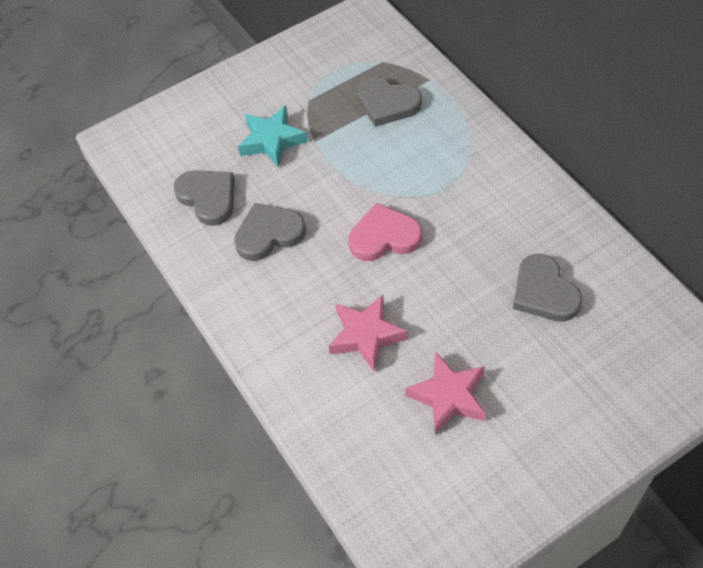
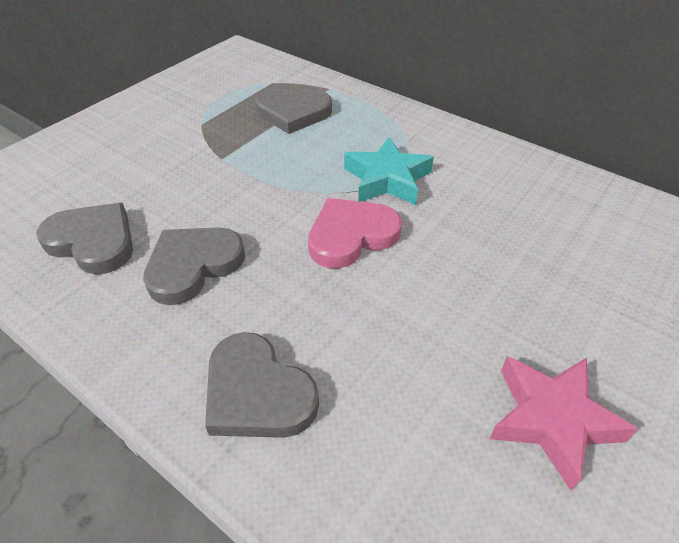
camera: 25 degrees left, 10 degrees down
turquoise star [238,106,308,168] -> turquoise star moved to [344,137,434,205]
pink star [328,295,408,372] -> none
grey heart [513,254,582,322] -> grey heart moved to [205,332,319,438]

